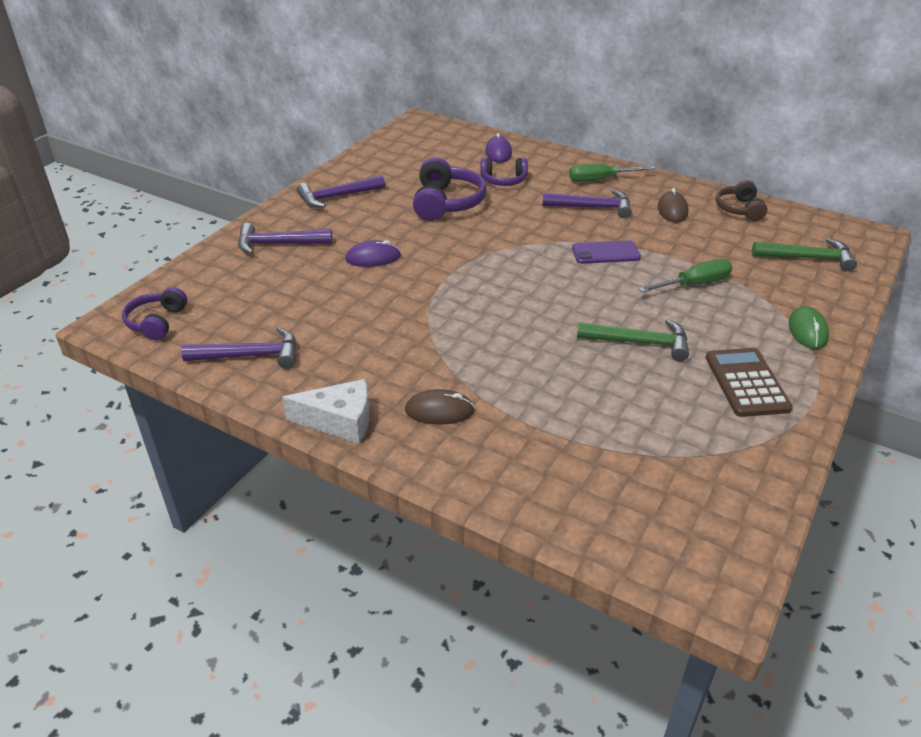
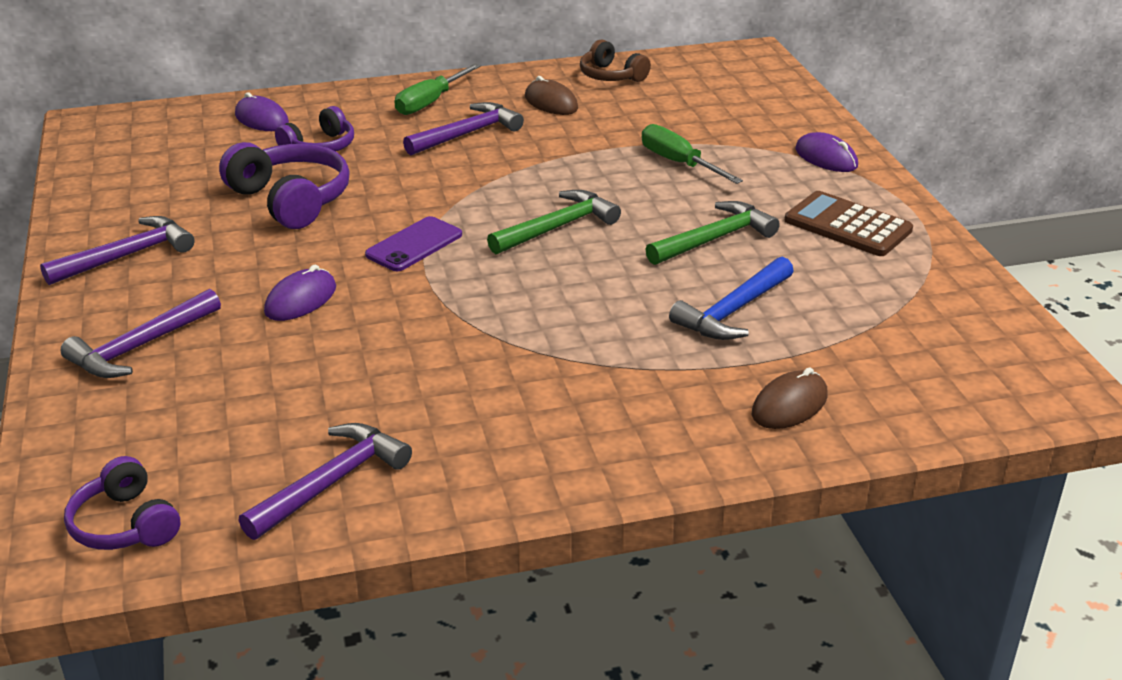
camera: 45 degrees left, 5 degrees down
white cheese [282,379,370,444] -> none
purple hammer [297,175,385,208] -> purple hammer turned 150 degrees counterclockwise [40,216,195,285]
brown mouse [405,389,475,425] -> brown mouse moved to [752,367,828,429]
purple phone [572,240,641,264] -> purple phone moved to [365,216,462,271]
green screwdriver [638,259,732,292] -> green screwdriver turned 60 degrees counterclockwise [642,124,743,184]
green hammer [752,238,857,272] -> green hammer moved to [487,190,621,254]
green mouse [789,306,829,349] -> purple mouse [795,132,858,172]
none -> blue hammer [669,257,794,340]

